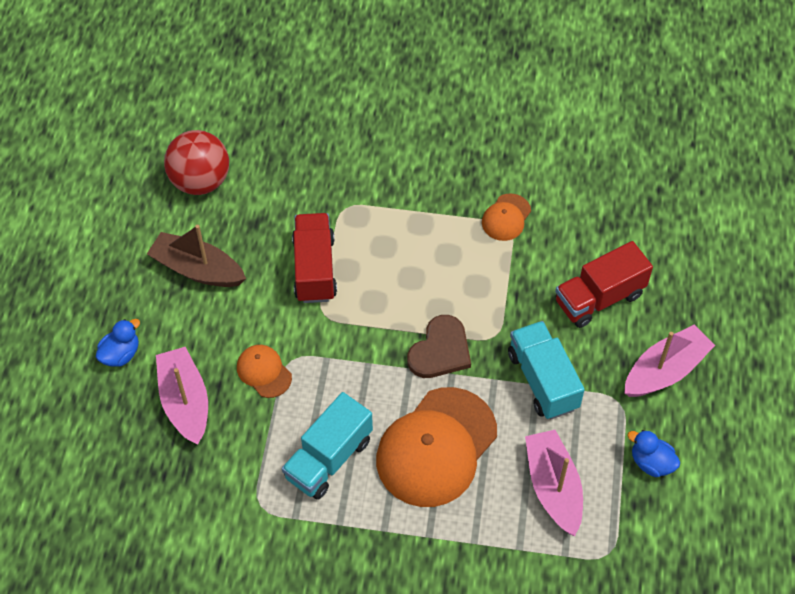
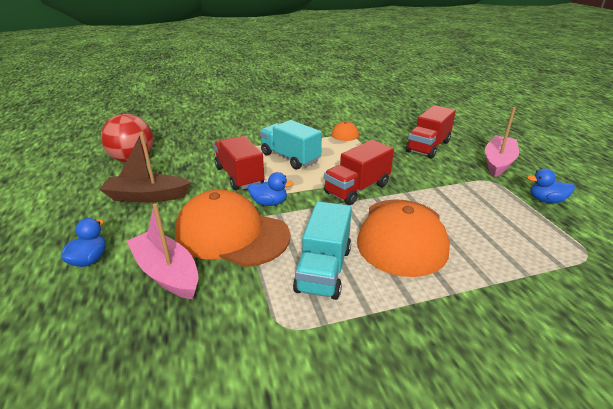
camera: 25 degrees left, 25 degrees down
orange cap [237,345,292,398] -> orange cap [175,189,290,267], size x2.14
brown heart [407,315,471,378] -> red truck [324,140,394,205]
turquoise truck [508,321,585,419] -> turquoise truck moved to [260,120,322,169]
pink boat [525,430,583,536] -> none
none -> blue duck [248,172,294,206]

